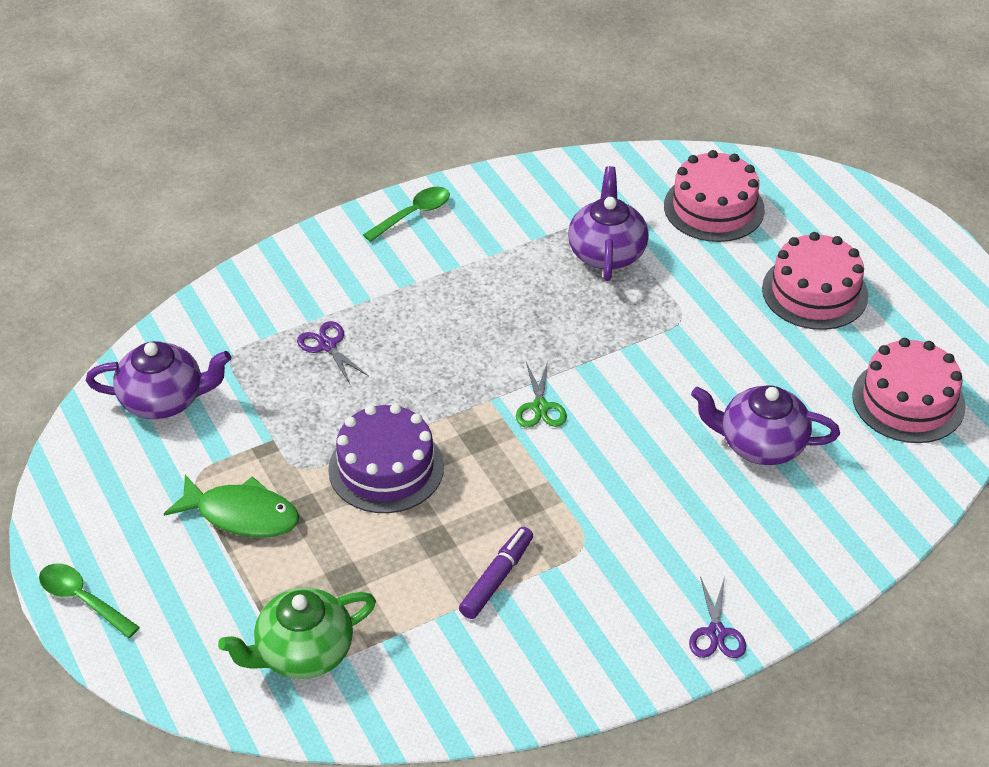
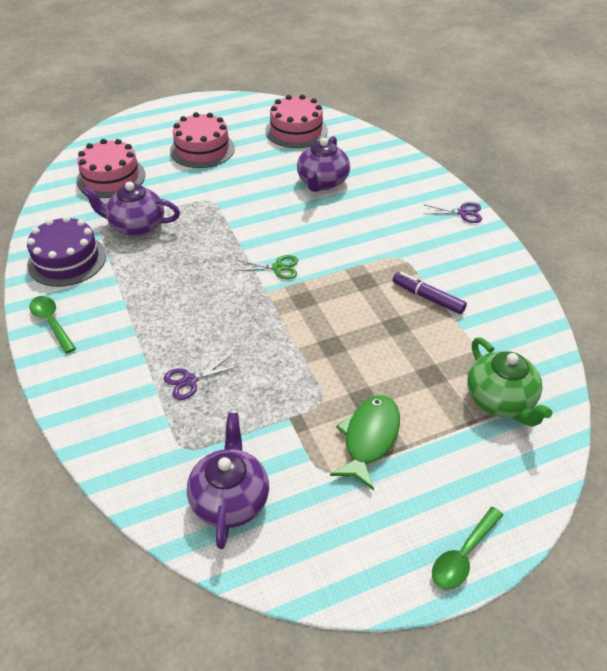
camera: 85 degrees left, 0 degrees up
purple cake [328,404,444,513] -> purple cake moved to [27,216,106,287]

